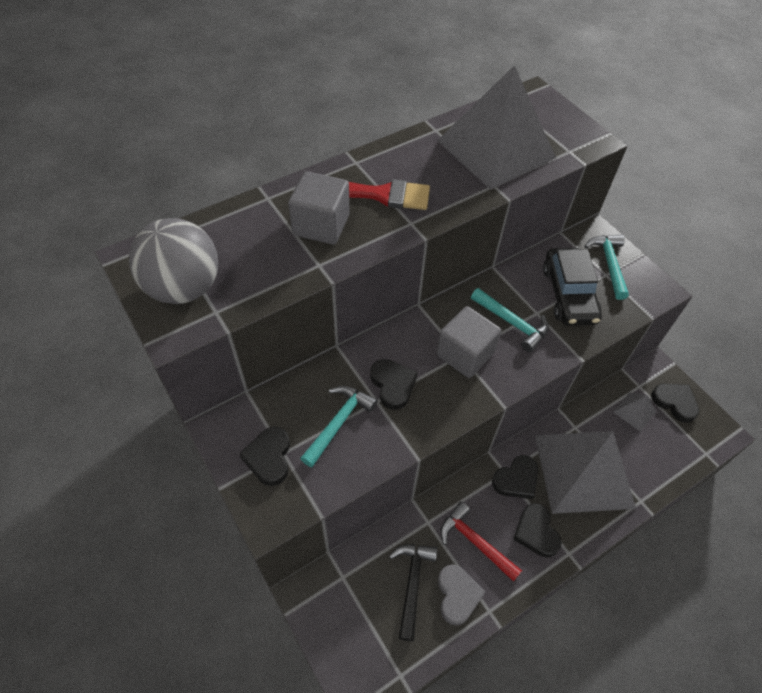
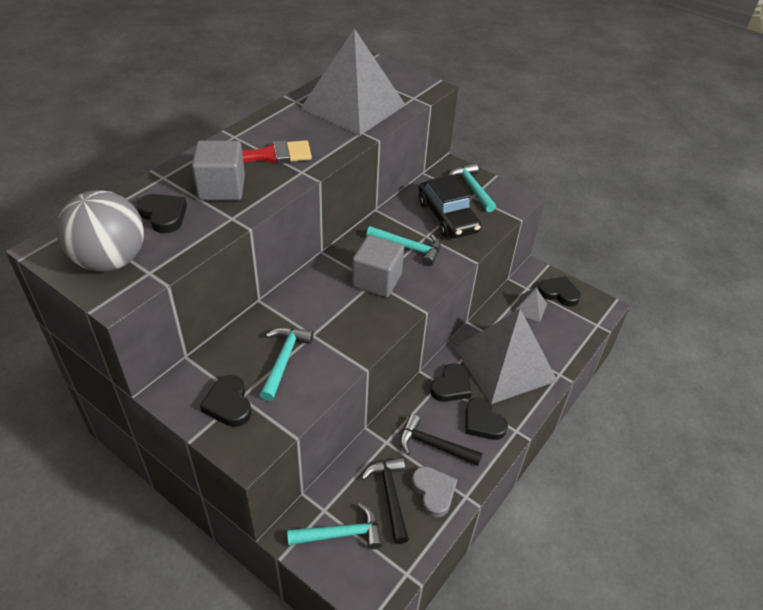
camera: 20 degrees left, 10 degrees down
black heart [370,359,418,410] -> black heart moved to [137,194,187,233]
red hammer [440,502,522,582] -> black hammer [400,414,482,466]
none -> turquoise hammer [287,503,382,549]

